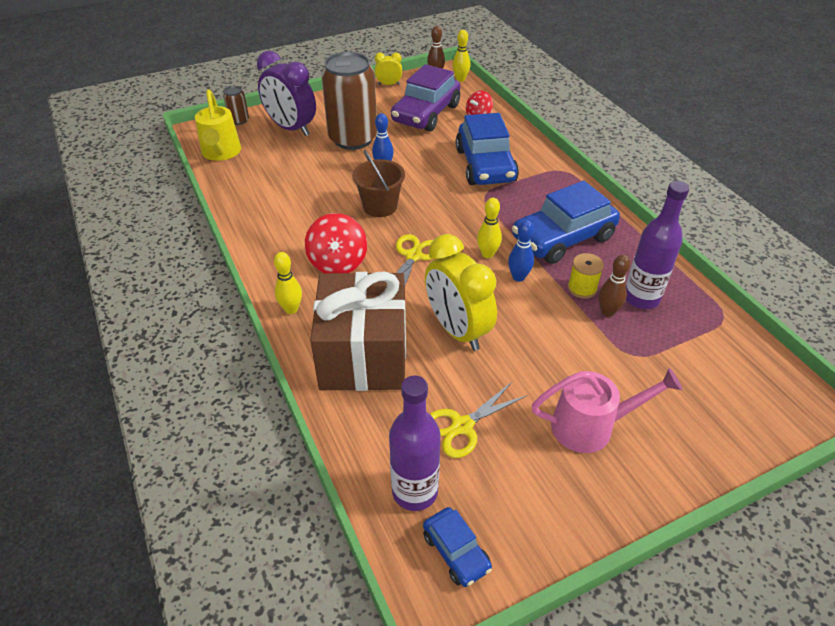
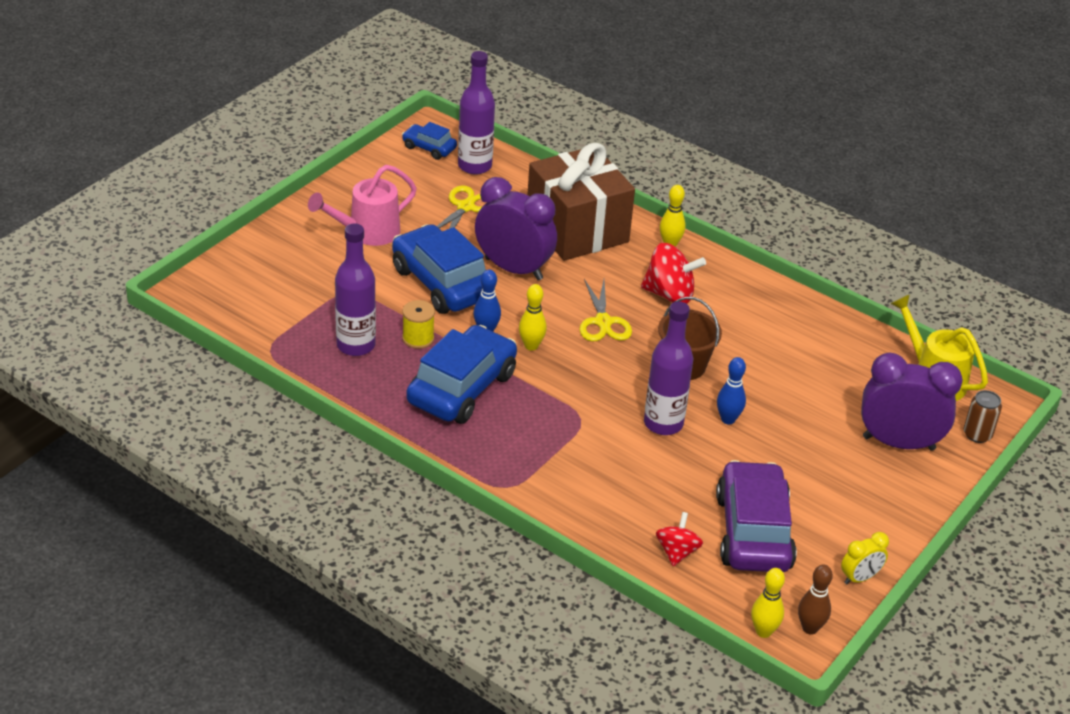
camera: 150 degrees right, 5 degrees down
red spinning top [305,213,367,273] -> red spinning top turned 135 degrees clockwise [641,243,706,304]
brown can [321,52,377,150] -> none
yellow clock [425,234,497,351] -> purple clock [475,177,557,280]
blue car [456,113,519,185] -> blue car moved to [392,224,486,314]
brown bowling pin [599,255,630,317] -> none
none -> purple bottle [644,301,693,435]

